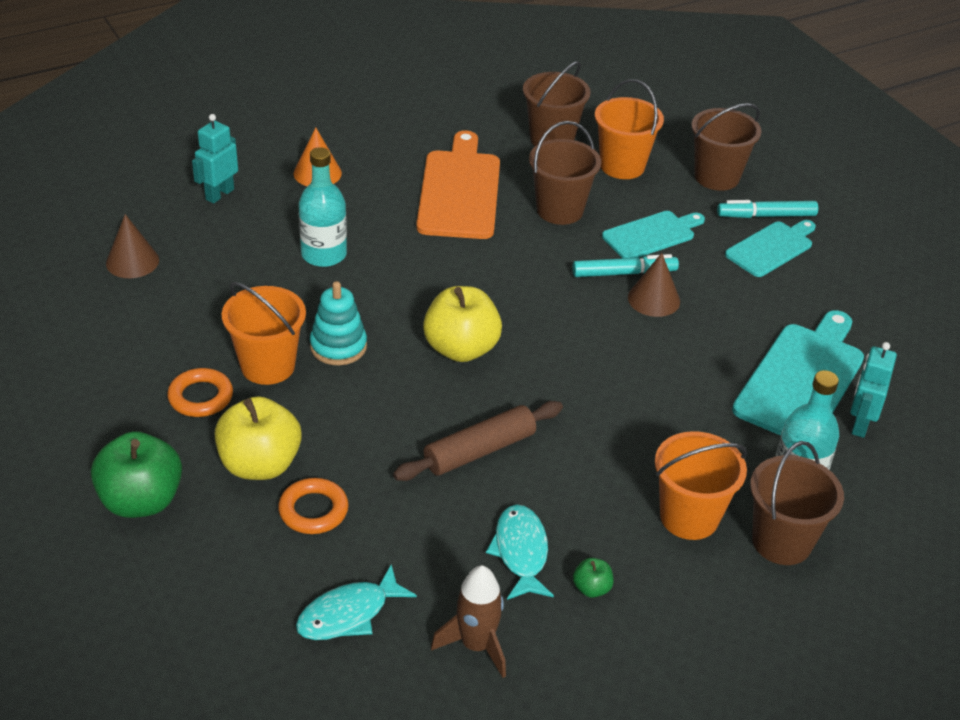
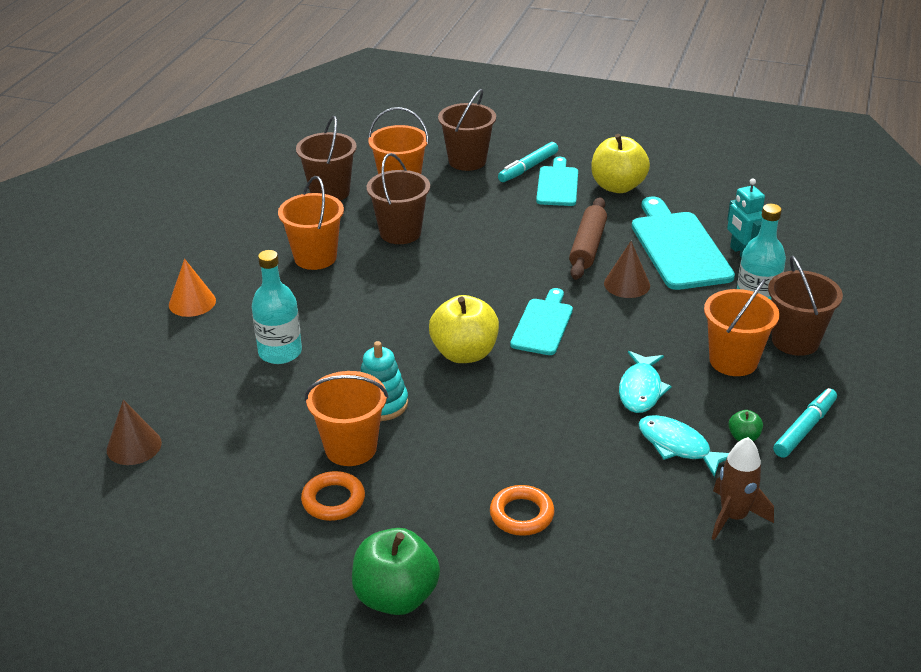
camera: 40 degrees left, 5 degrees down
turquoise robot [192,114,238,204] -> none
yellow apple [215,396,302,480] -> yellow apple moved to [591,134,650,193]
turquoise fish [296,565,417,640] -> turquoise fish moved to [619,351,672,413]
brown rolling pin [393,401,563,481] -> brown rolling pin moved to [569,197,607,280]
orange cutting board [416,130,500,239] -> orange bucket [278,176,344,270]
turquoise marker [572,254,679,277] -> turquoise marker moved to [773,388,837,458]
turquoise cutting board [602,211,705,258] -> turquoise cutting board moved to [510,288,573,355]
brown cone [628,253,680,317] -> brown cone moved to [604,241,650,298]

